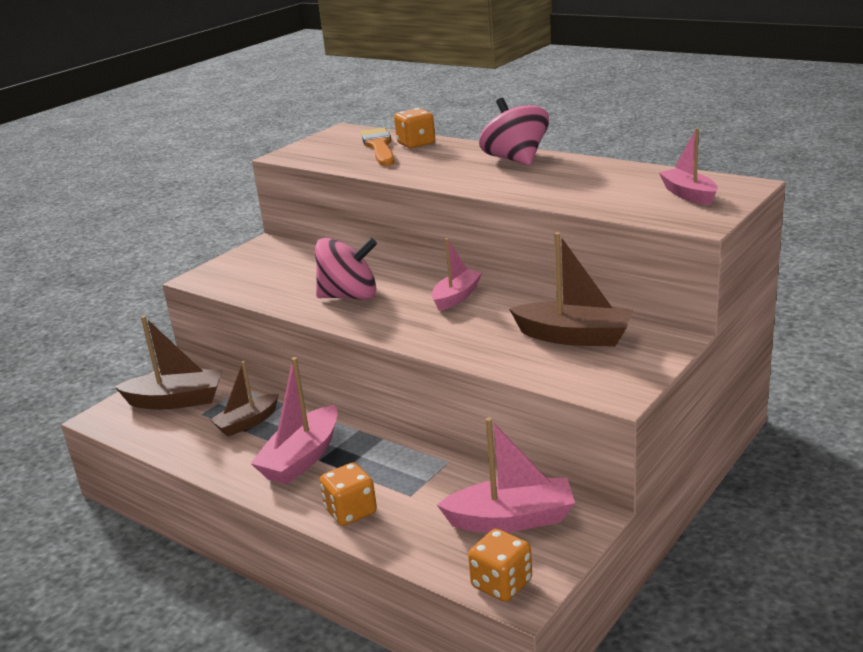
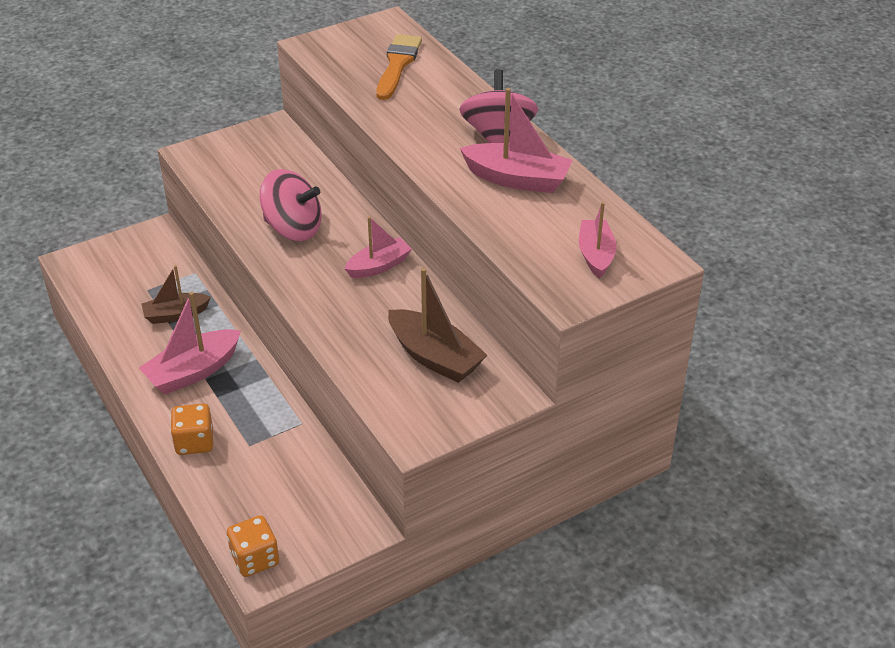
camera: 20 degrees right, 15 degrees up
brown boat [114,316,222,410] -> none
orange dice [394,108,435,148] -> none
pink boat [437,417,575,533] -> pink boat moved to [460,88,573,193]

